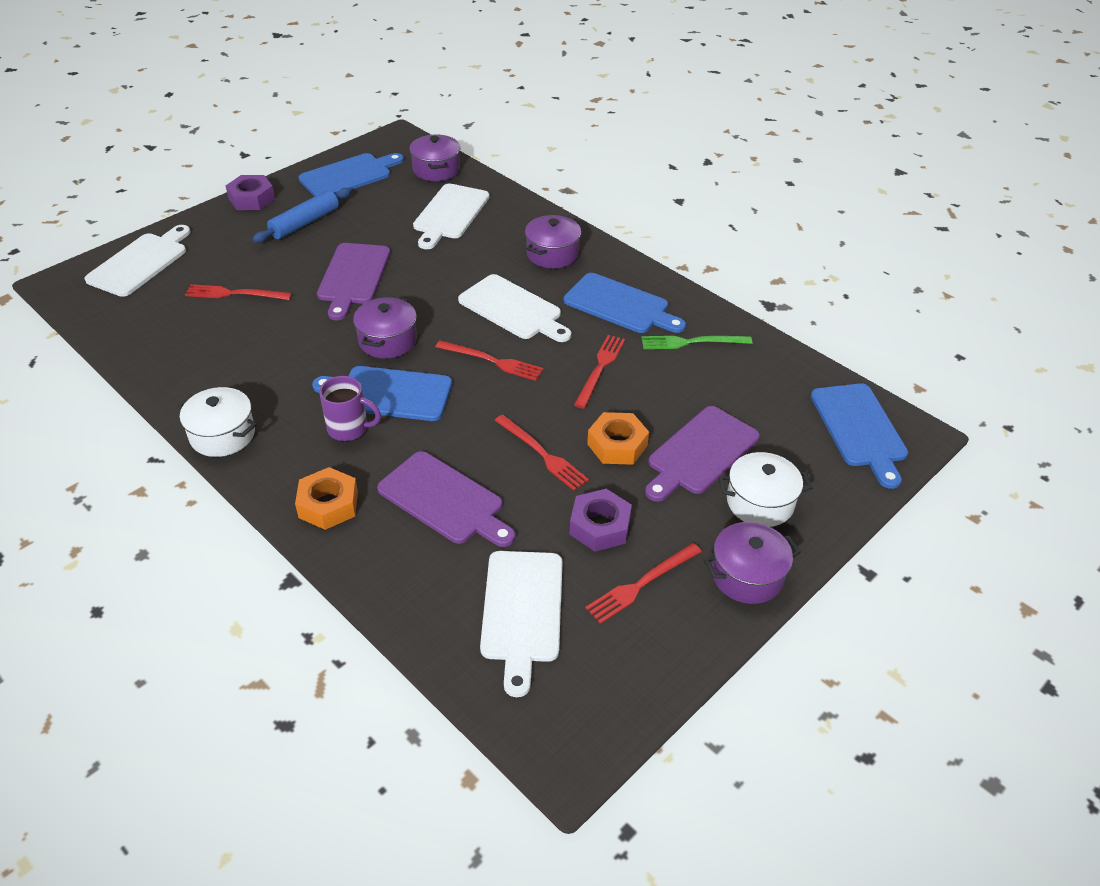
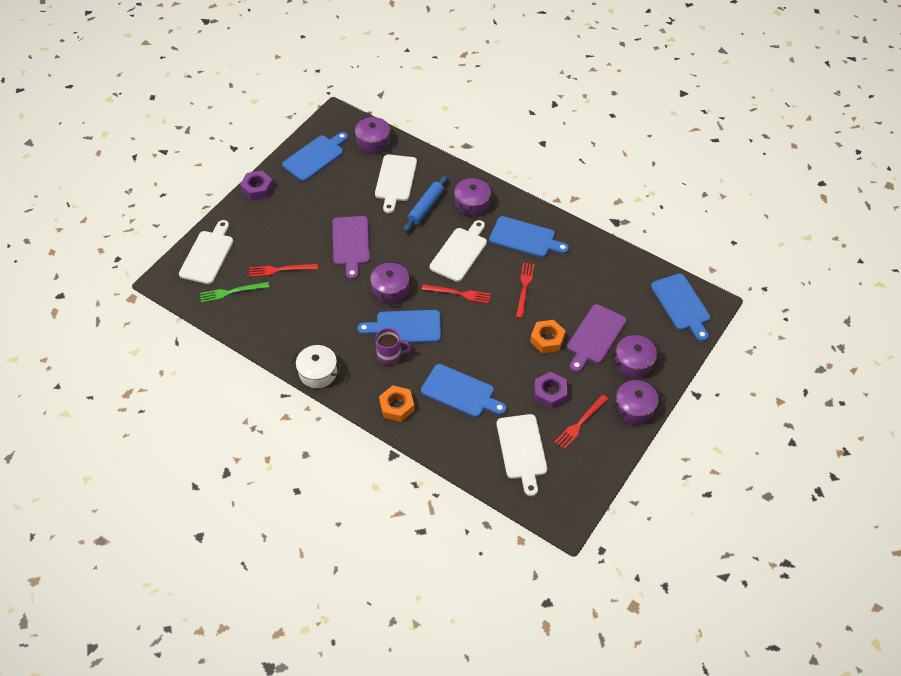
camera: 10 degrees left, 10 degrees up
blue rolling pin [253,188,351,243] -> blue rolling pin moved to [404,175,448,232]
purple cutting board [377,451,515,547] -> blue cutting board [421,364,507,417]
white cutting board [458,274,571,342] -> white cutting board turned 90 degrees counterclockwise [430,220,487,282]
red fork [494,415,589,491] -> none
green fork [641,336,752,349] -> green fork moved to [200,282,270,303]
white pot [718,452,812,527] -> purple pot [610,335,662,378]

